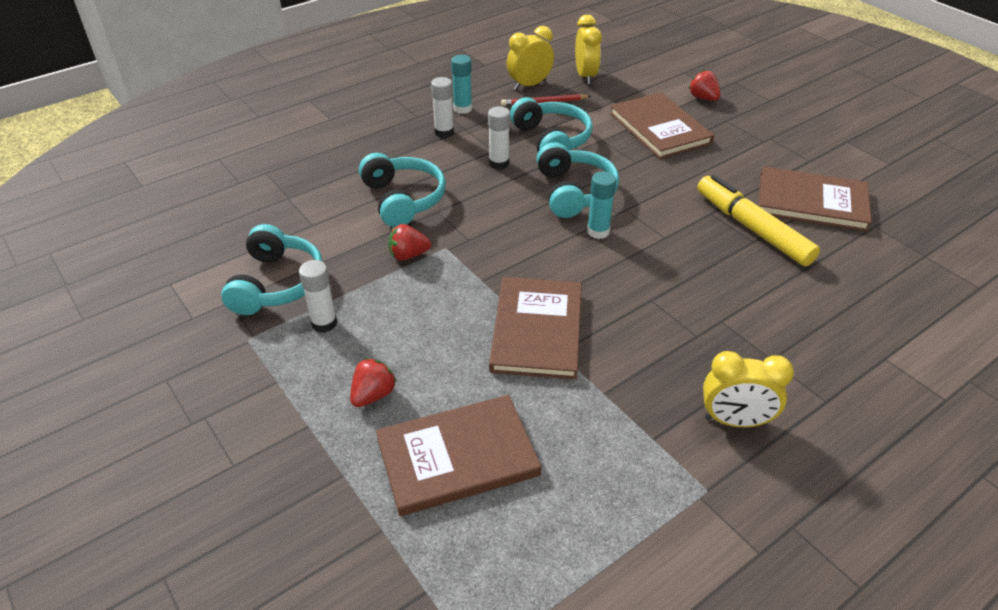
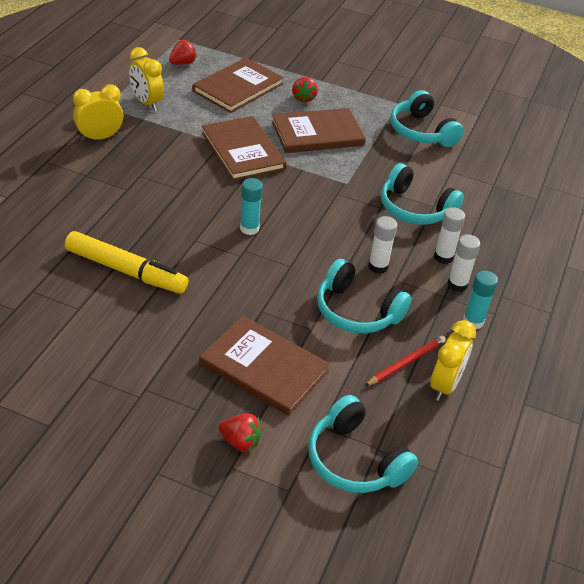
camera: 145 degrees right, 0 degrees up
white glue stick [299,260,337,333] -> white glue stick moved to [434,207,465,264]
red strawberry [388,224,431,261] -> red strawberry moved to [169,40,197,65]
turquoise headphones [536,142,619,218] -> turquoise headphones moved to [308,395,418,493]
yellow clock [575,15,602,84] -> yellow clock moved to [129,47,164,111]
brown book [758,167,872,232] -> brown book moved to [272,108,366,153]

